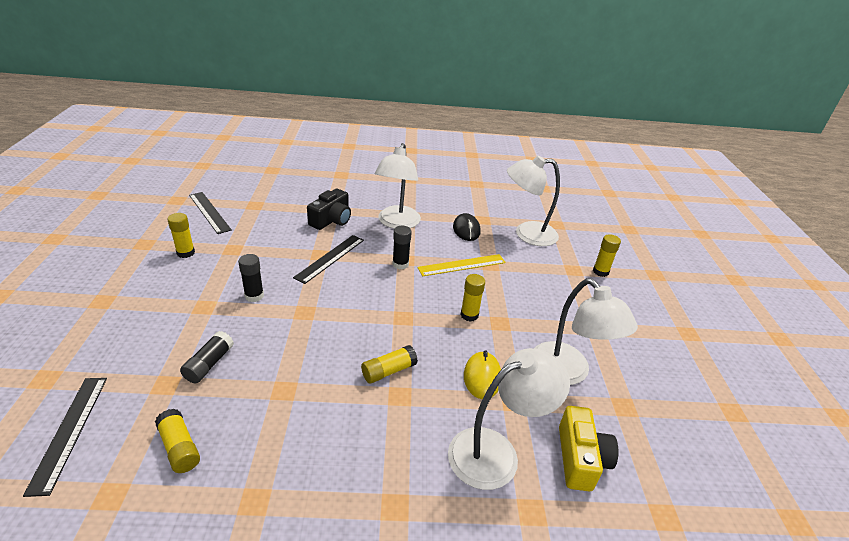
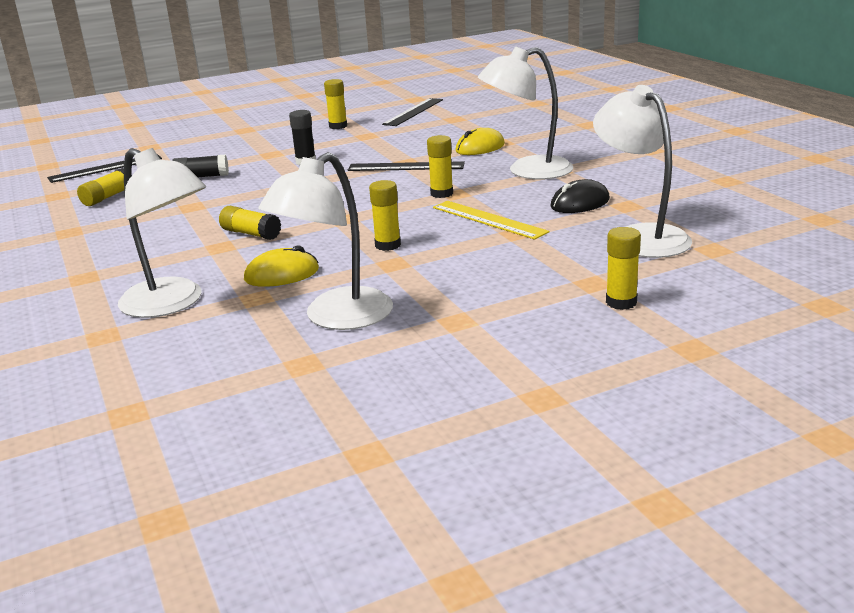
camera: 70 degrees right, 10 degrees down
black camera [307,189,351,230] -> yellow mouse [455,128,505,155]
black glue stick [392,226,412,269] -> yellow glue stick [427,135,453,198]
yellow camera [559,406,619,492] -> none

